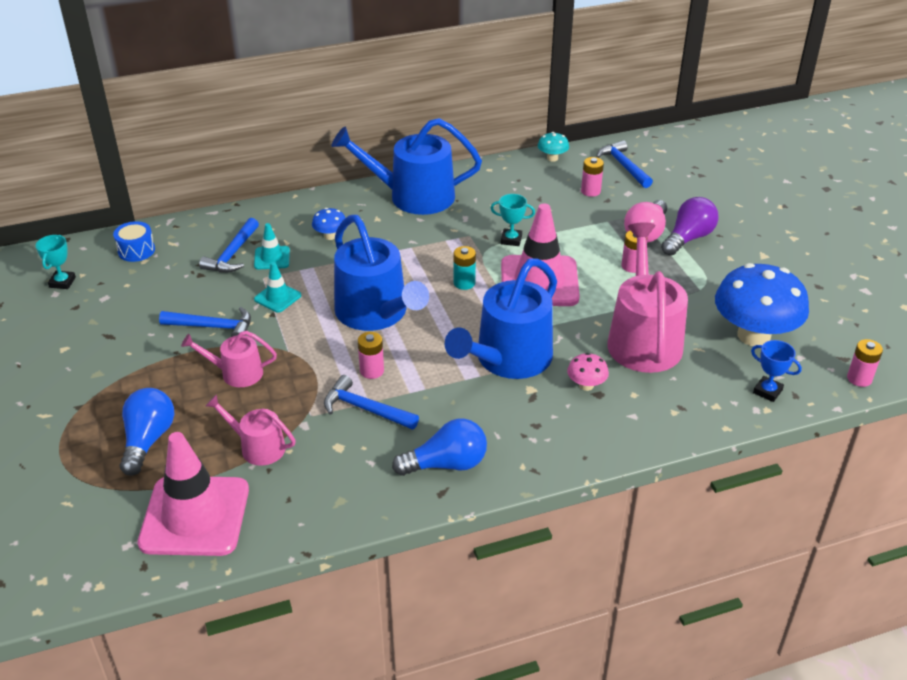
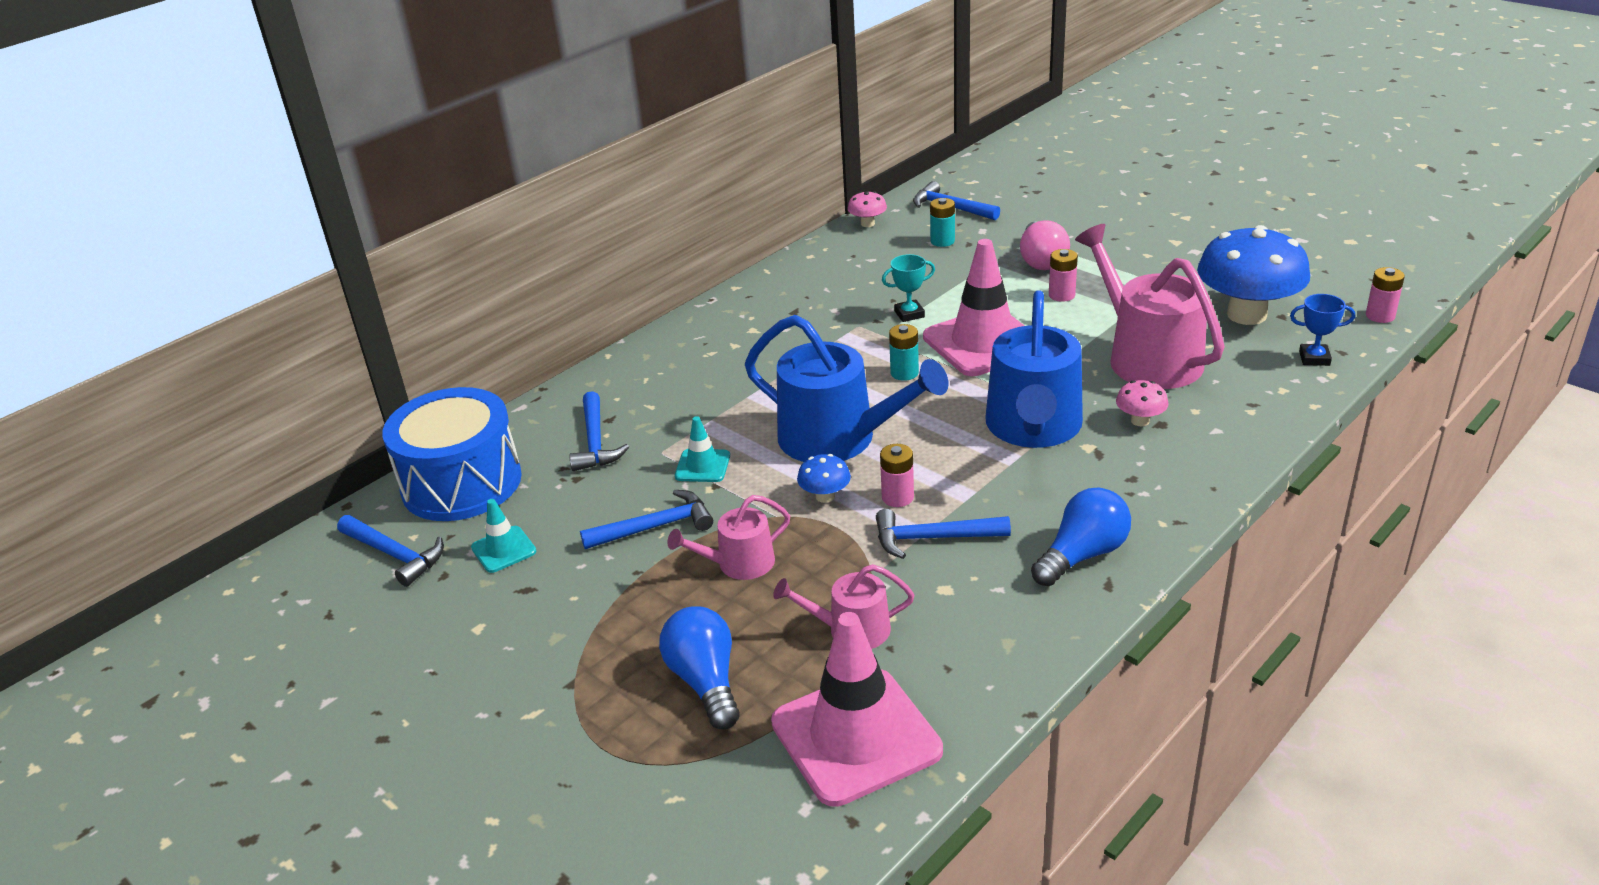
camera: 25 degrees left, 5 degrees down
turquoise trophy [36,235,76,289] -> blue hammer [337,515,444,587]
blue drum [113,221,155,262] -> blue drum [382,387,522,521], size x2.28
turquoise traffic cone [254,223,290,270] -> turquoise traffic cone moved to [471,499,536,573]
blue mushroom [312,208,345,240] -> blue mushroom moved to [797,454,851,503]
blue watering can [332,118,482,215] -> none
turquoise mushroom [538,132,569,162] -> pink mushroom [848,191,887,227]
pink battery [581,157,604,197] -> turquoise battery [930,198,955,247]
purple light bulb [661,197,719,256] -> none

